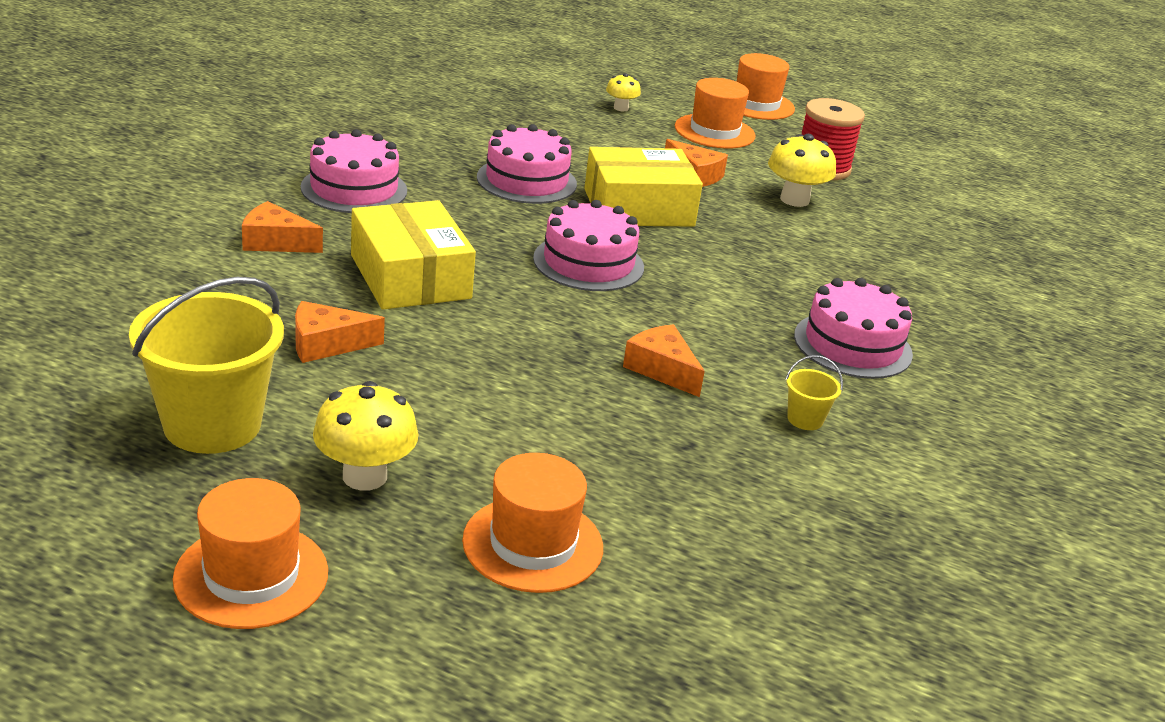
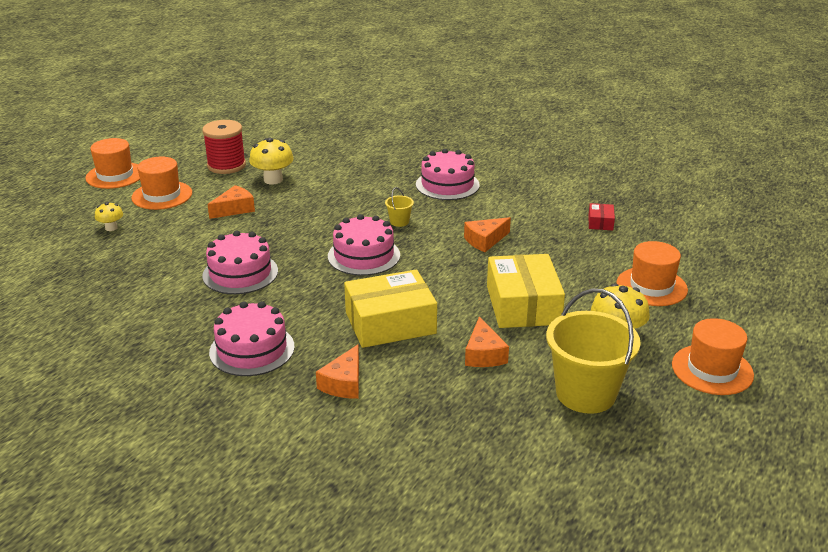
camera: 80 degrees left, 0 degrees up
yellow box [584,147,703,226] -> yellow box moved to [487,254,565,328]
yellow bucket [785,355,843,430] -> yellow bucket moved to [385,187,414,227]
none -> red box [588,203,615,231]

